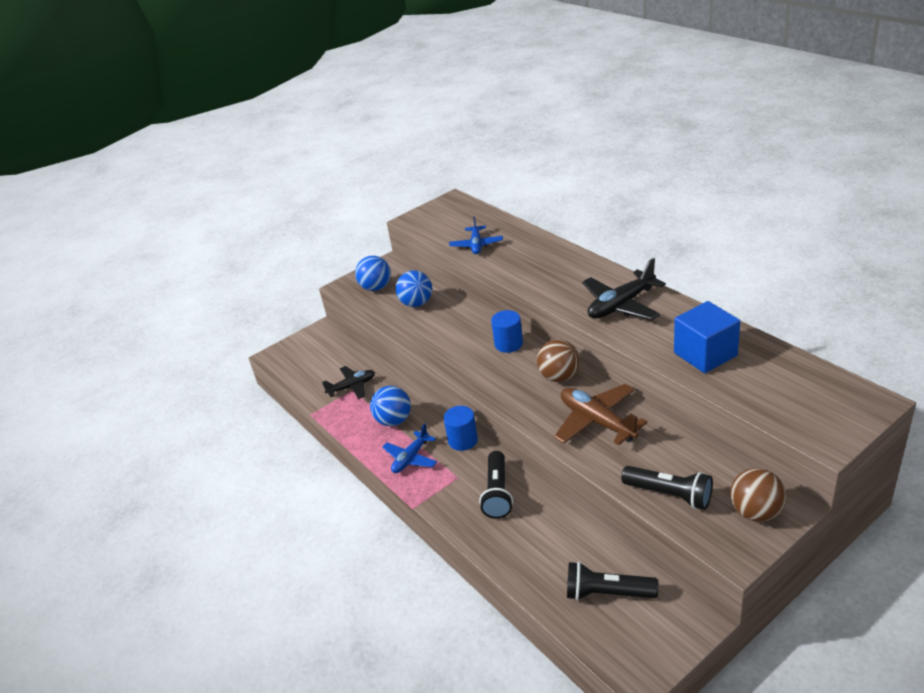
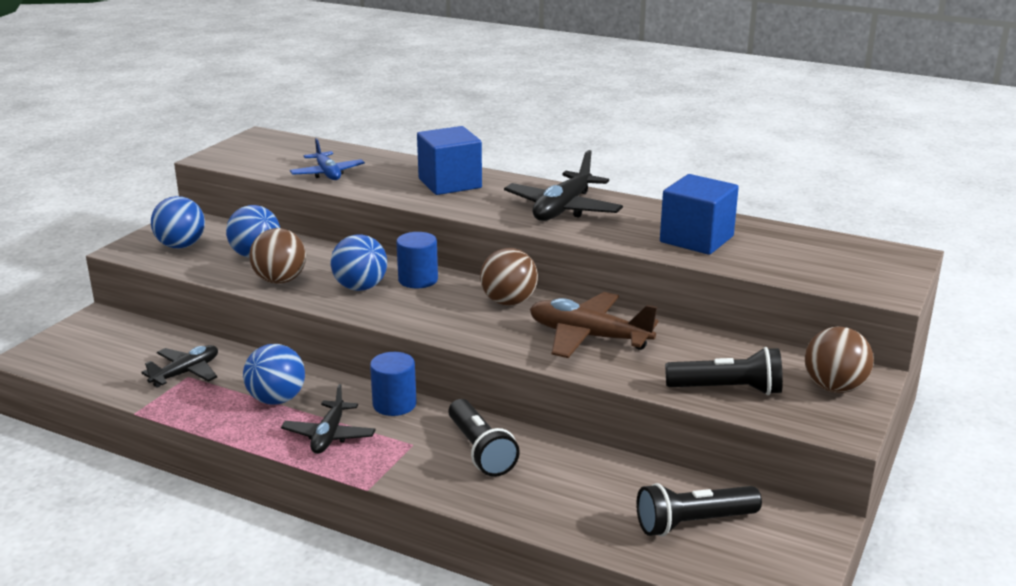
camera: 30 degrees left, 10 degrees down
blue plane [382,423,437,473] -> black plane [281,384,376,454]
none -> brown ball [249,228,306,284]
none -> blue ball [331,234,387,291]
none -> blue cube [417,126,482,195]

